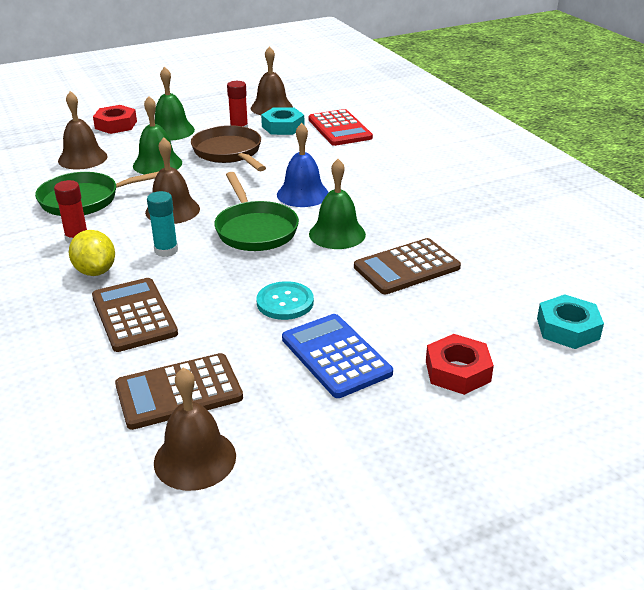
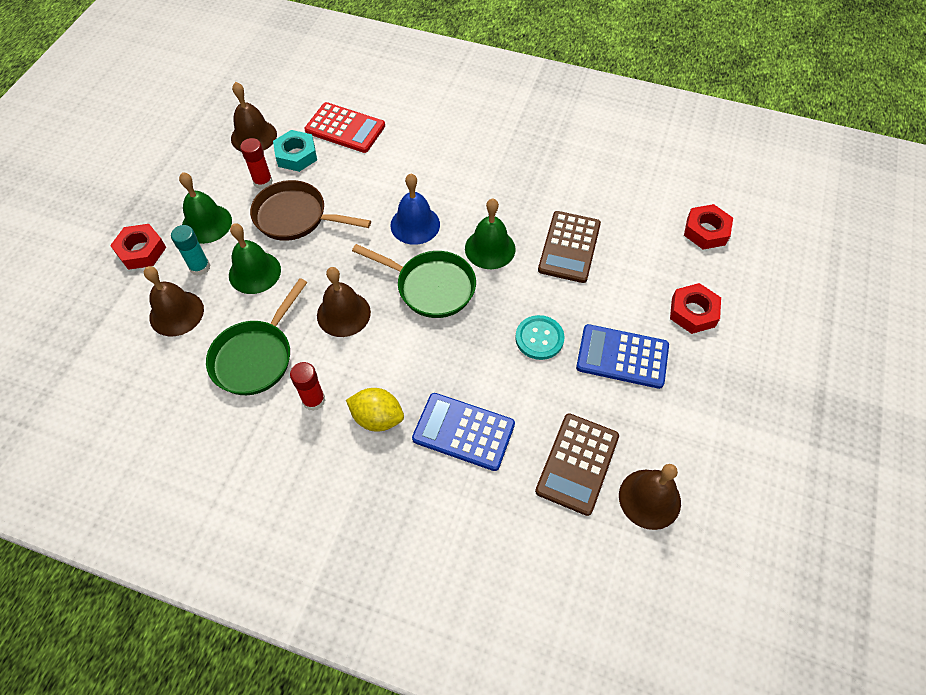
camera: 45 degrees left, 25 degrees up
brown calculator [92,278,178,352] -> blue calculator [412,393,515,471]
turquoise glue stick [147,191,178,257] -> turquoise glue stick moved to [171,225,211,276]
turquoise nut [537,294,604,349] -> red nut [684,204,733,250]

